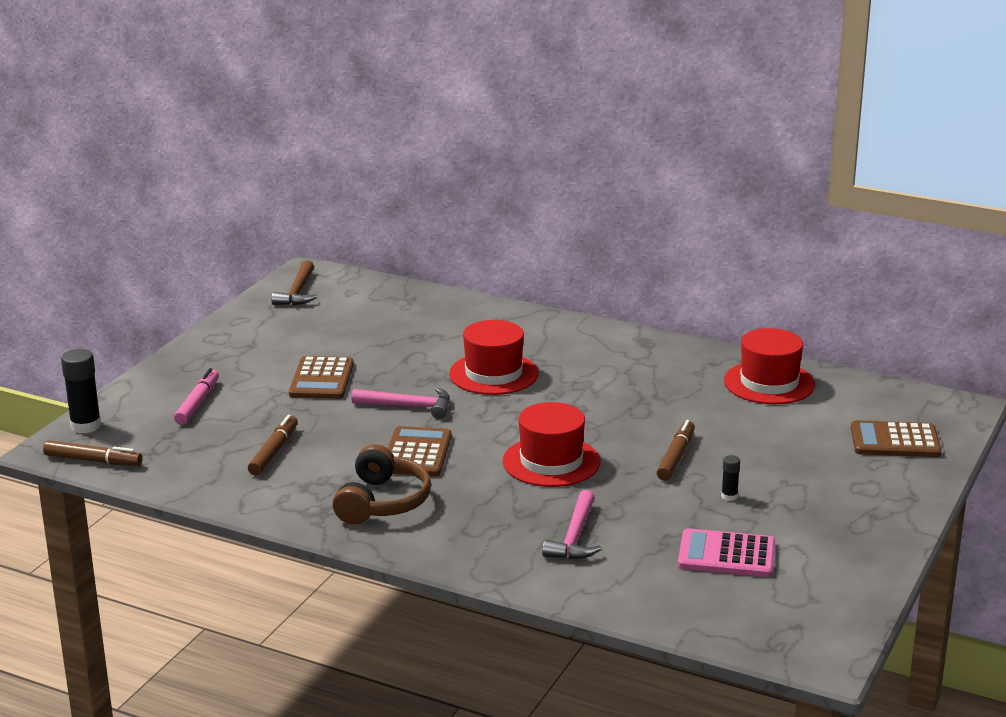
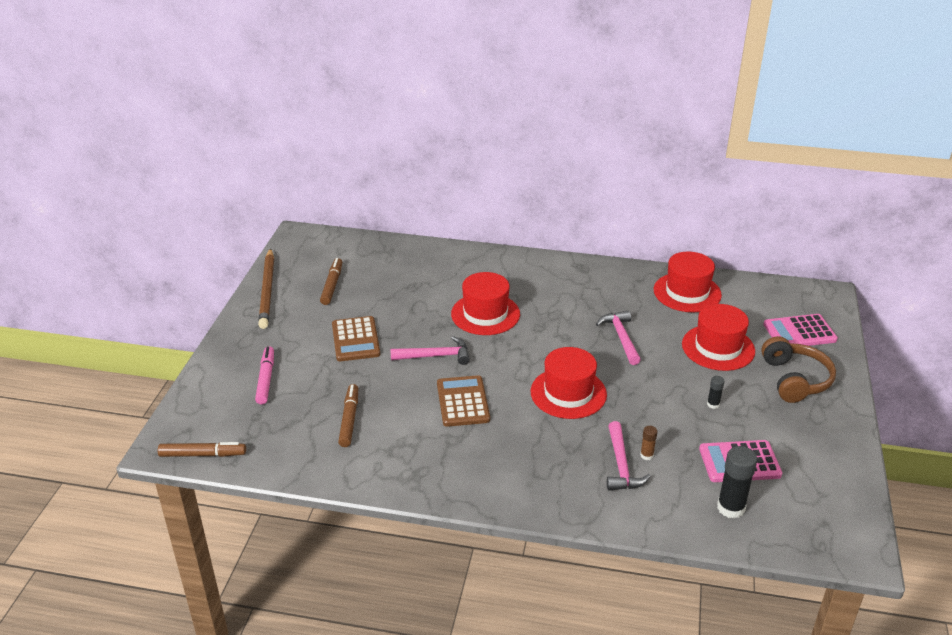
camera: 15 degrees left, 10 degrees up
black glue stick [61,349,101,433] -> black glue stick moved to [717,446,757,519]
brown hammer [271,260,317,305] -> none
brown headphones [333,444,431,524] -> brown headphones moved to [761,336,836,403]
brown marker [656,420,695,480] -> brown marker moved to [320,258,342,305]
brown calculator [851,420,941,457] -> pink calculator [763,314,838,346]
none -> brown pencil [258,248,274,329]
none -> pink hammer [596,310,641,365]
none -> brown glue stick [640,426,657,460]
none -> red hat [682,304,755,371]

